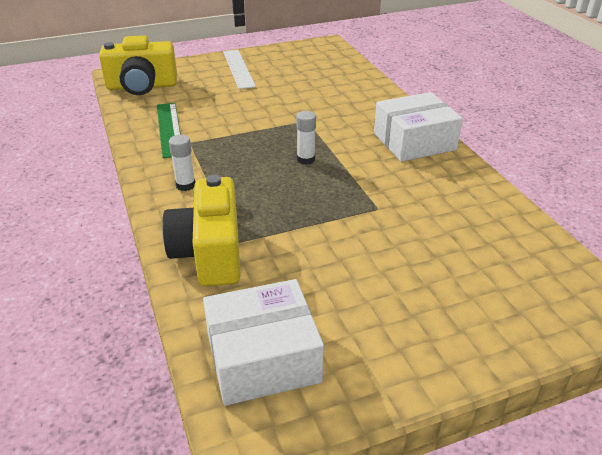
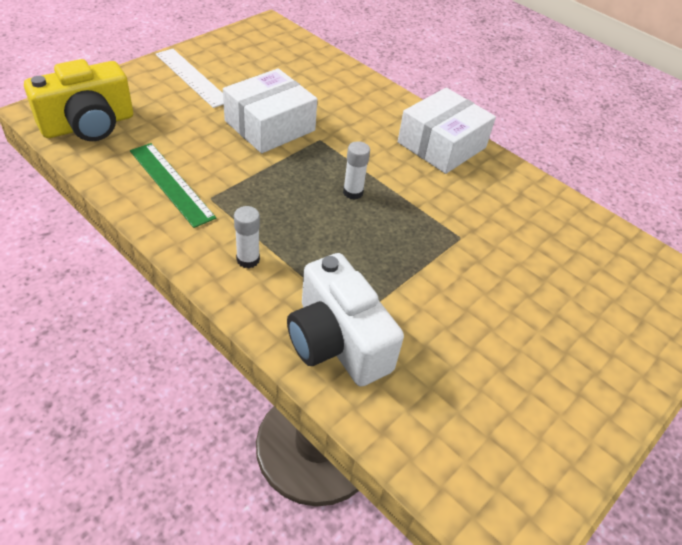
camera: 30 degrees left, 10 degrees up
yellow camera [162,175,241,286] -> white camera [287,253,404,387]
white box [203,279,324,406] -> white box moved to [223,68,317,153]

